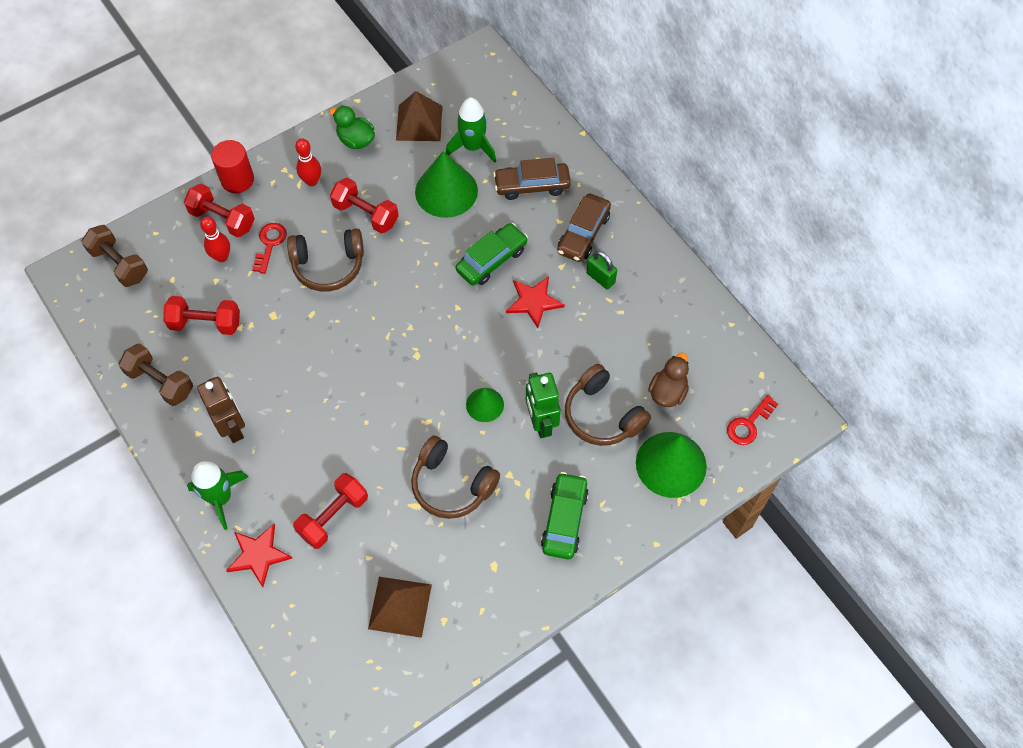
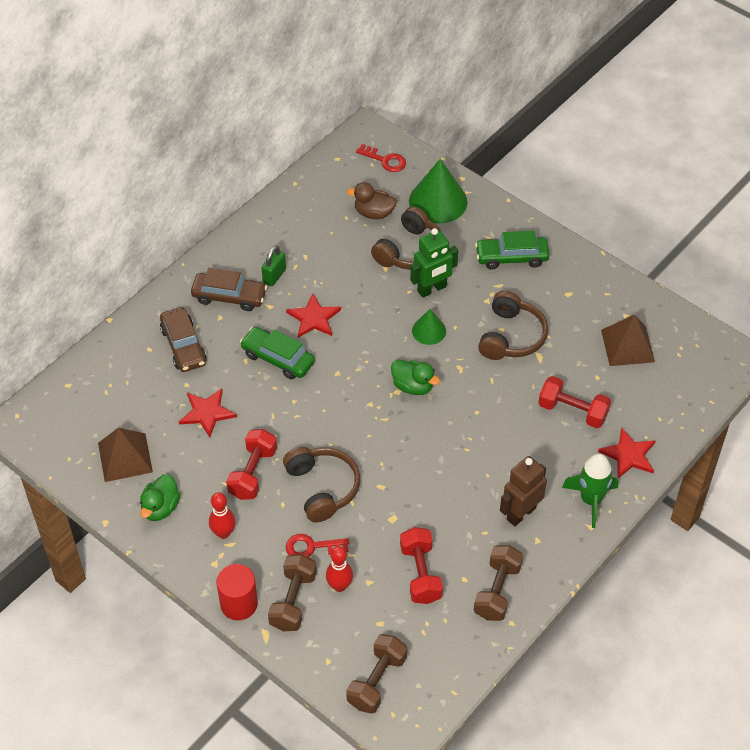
camera: 105 degrees left, 10 degrees down
red dumbbell [184,184,255,238] -> brown dumbbell [268,554,317,631]
green cone [415,151,478,218] -> red star [179,389,237,437]
green rocket [446,98,496,163] -> none
none -> green duck [391,359,440,395]

